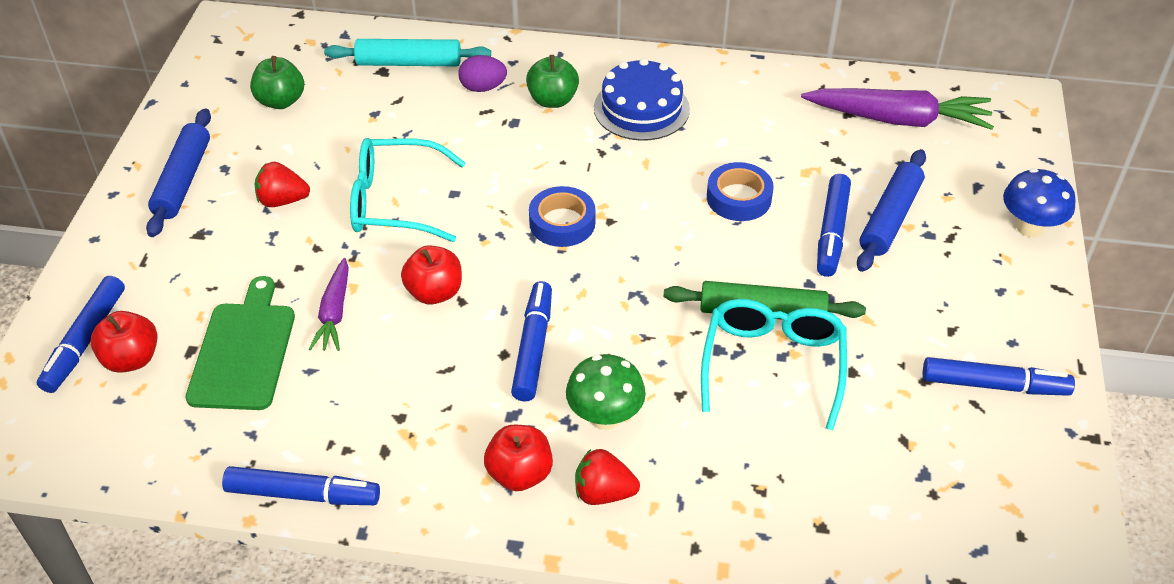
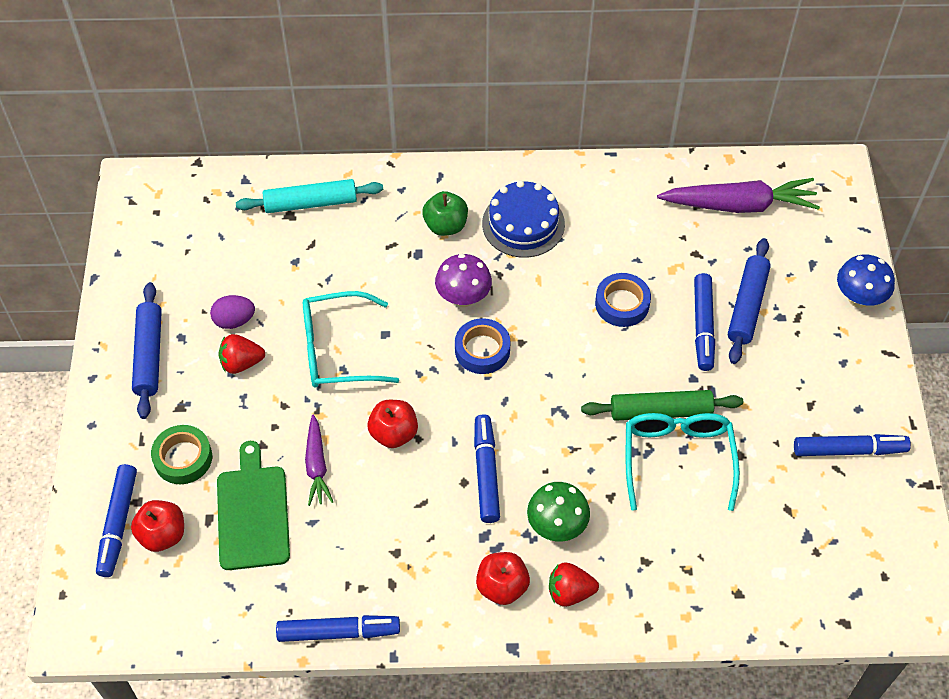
camera: 10 degrees left, 10 degrees up
green apple [250,56,304,109] -> none
purple egg [458,55,507,92] -> purple egg moved to [210,295,255,329]
none -> green tape [151,425,212,484]
none -> purple mushroom [435,254,492,307]

